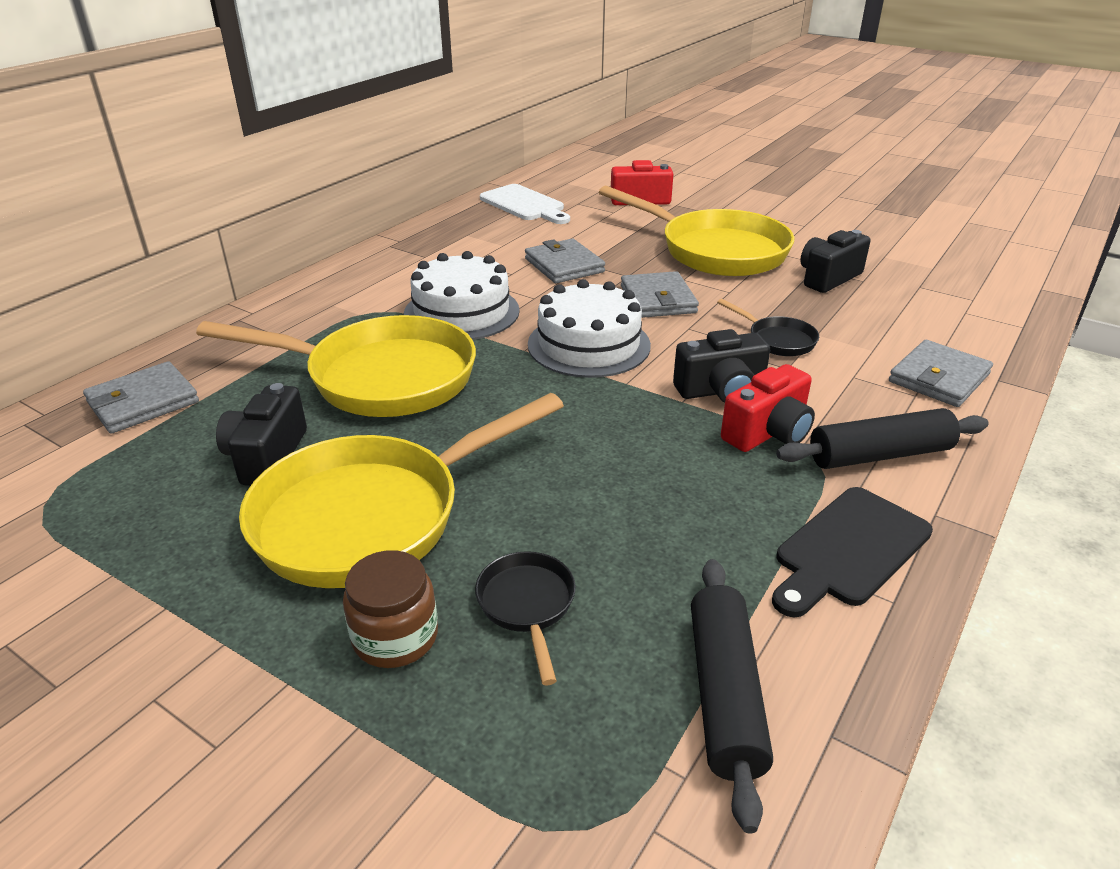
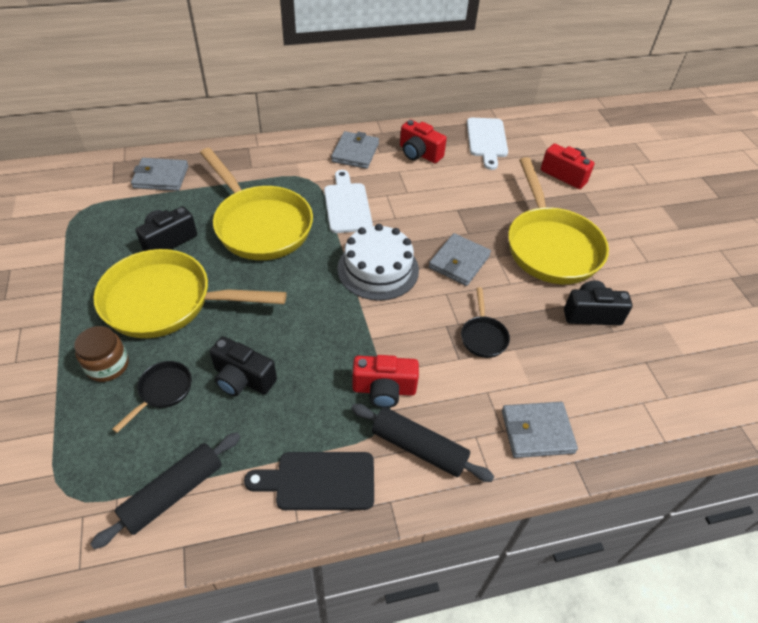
camera: 40 degrees right, 15 degrees up
white cake [404,251,520,340] -> white cutting board [324,170,373,233]
grey wallet [525,239,605,283] -> grey wallet moved to [331,131,379,169]
black camera [673,329,770,402] -> black camera moved to [210,336,277,396]
none -> red camera [400,119,447,163]

